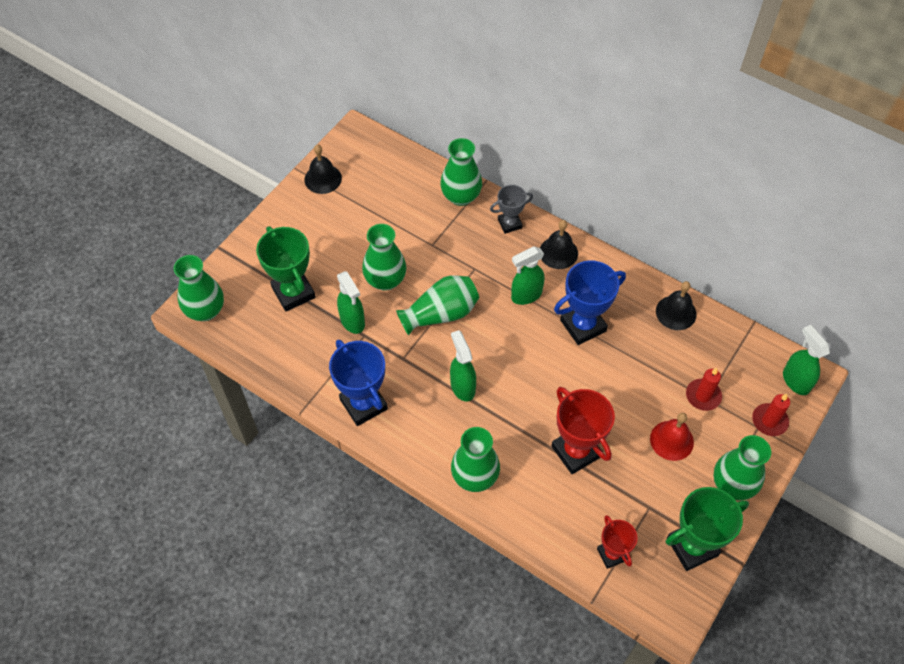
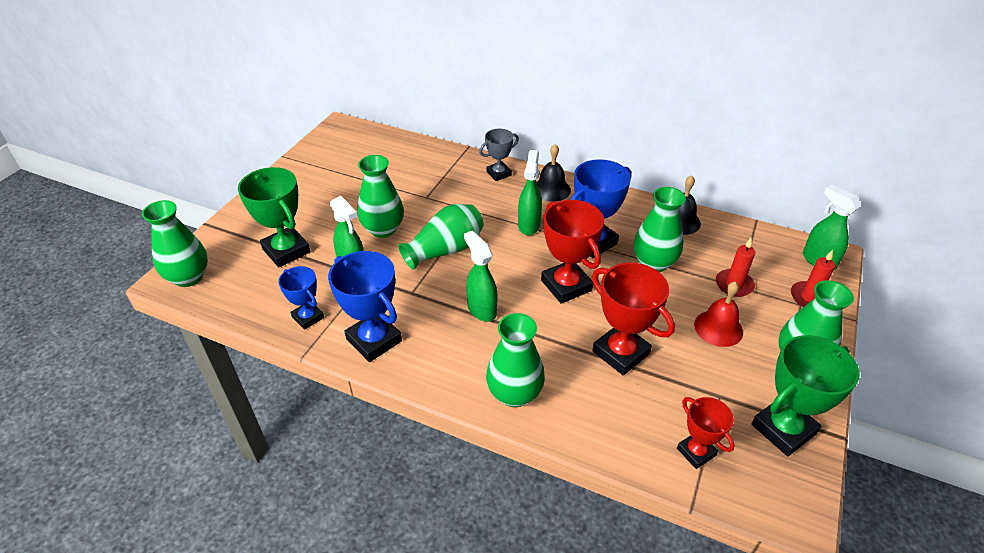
camera: 10 degrees left, 15 degrees down
black bell [304,144,342,194] -> none
green vase [440,138,482,206] -> green vase moved to [633,187,686,272]
green spray bottle [511,247,544,305] -> green spray bottle turned 135 degrees clockwise [518,150,542,235]
none -> blue trophy [278,266,324,330]
none -> red trophy [541,200,604,304]

